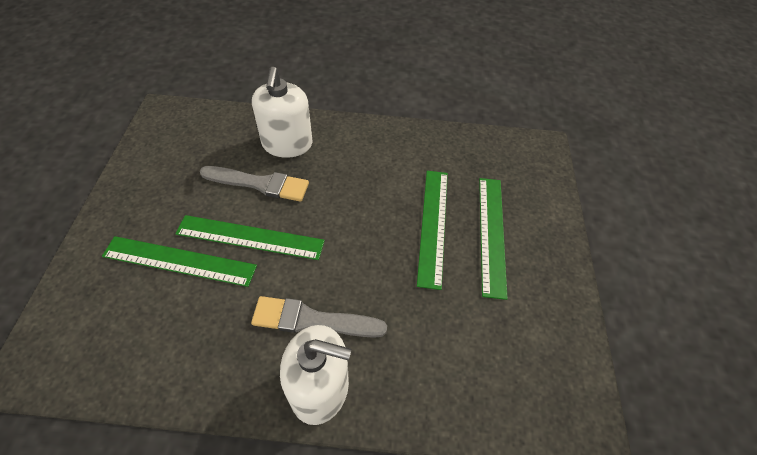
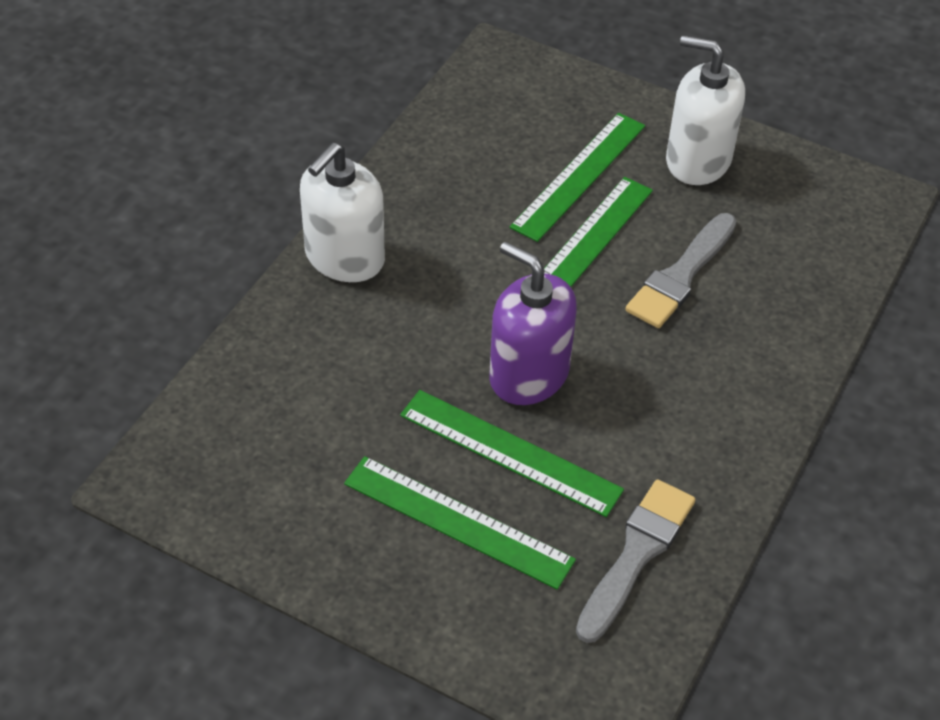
camera: 115 degrees right, 5 degrees down
grey brush [251,296,387,338] -> grey brush moved to [576,479,696,643]
white soap dispenser [252,67,312,158] -> white soap dispenser moved to [666,35,745,185]
none -> purple soap dispenser [489,242,577,405]

